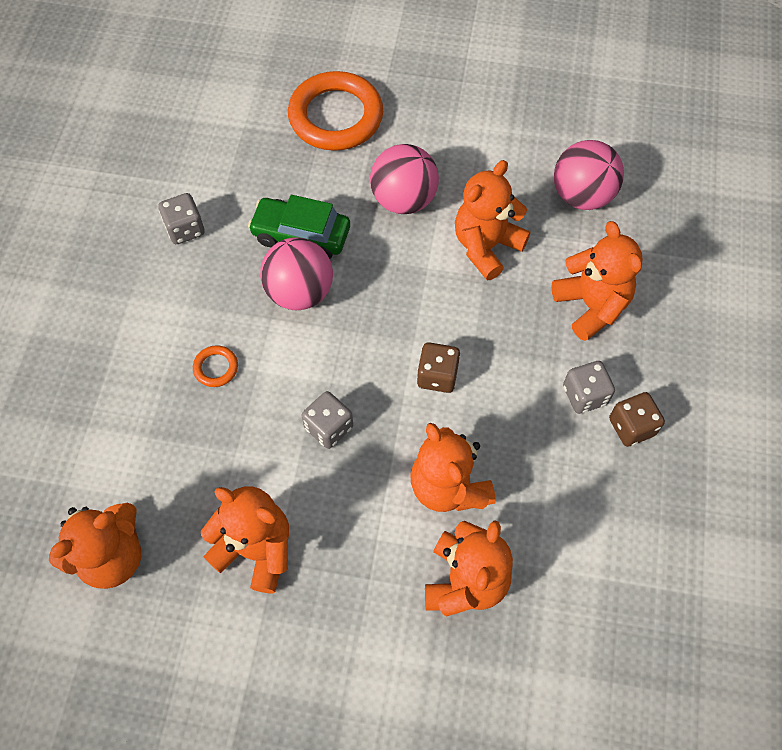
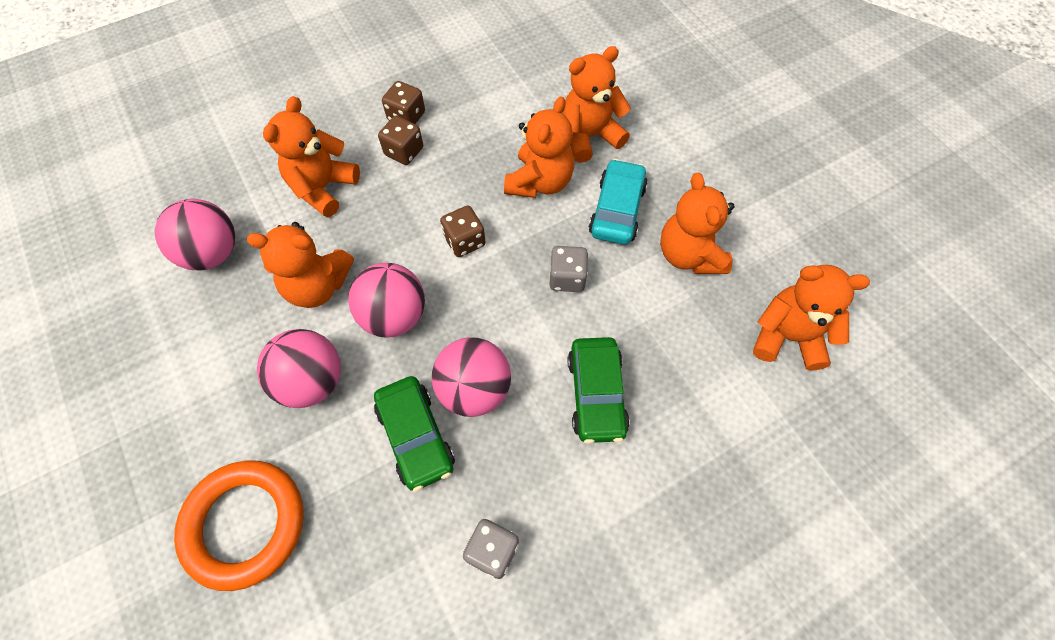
camera: 130 degrees left, 0 degrees up
orange ring [193,345,238,387] -> green car [567,337,630,444]
grey dice [563,361,615,414] -> brown dice [378,116,423,165]
none -> pink ball [348,263,425,338]
none -> turquoise car [589,159,648,245]

